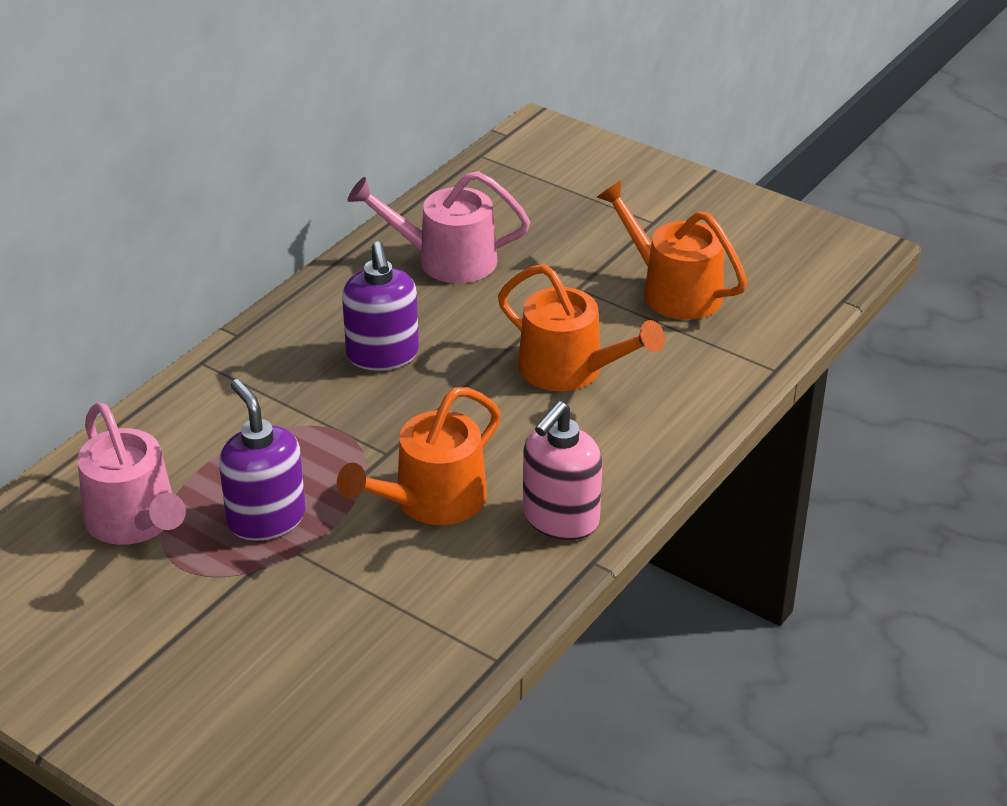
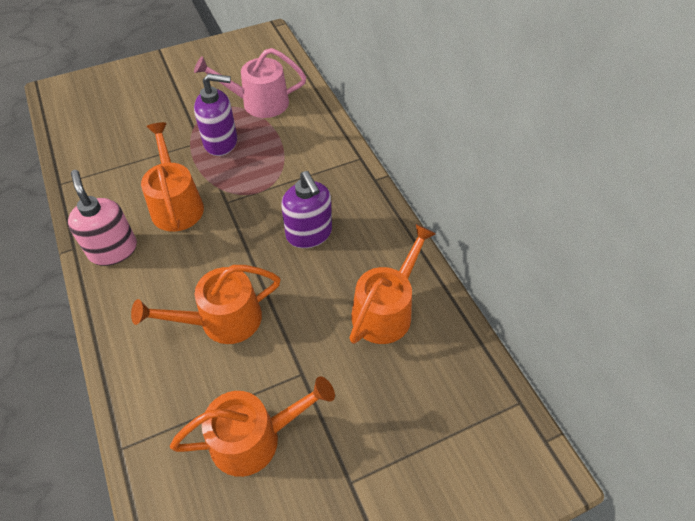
camera: 120 degrees right, 15 degrees up
purple soap dispenser [342,241,419,371] -> purple soap dispenser turned 135 degrees counterclockwise [281,171,332,248]
pink watering can [347,171,530,283] -> orange watering can [349,224,436,344]

